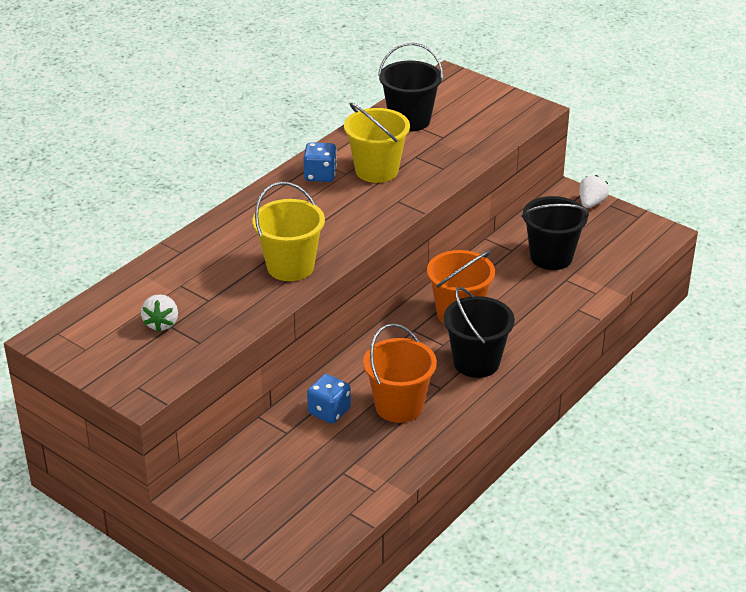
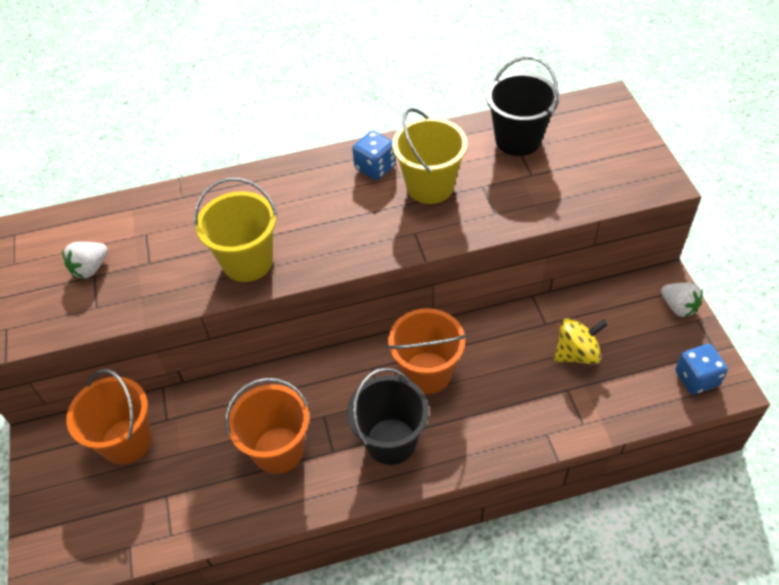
camera: 40 degrees right, 15 degrees up
blue dice [307,374,351,424] -> blue dice moved to [675,344,728,395]
black bucket [522,196,589,270] -> yellow spinning top [554,318,608,364]
white strawberry [579,175,609,208] -> white strawberry turned 75 degrees clockwise [661,283,703,317]
none -> orange bucket [67,369,152,465]

